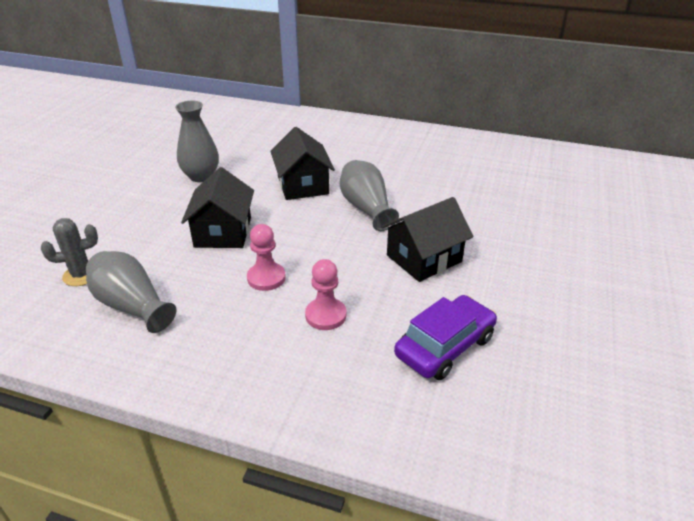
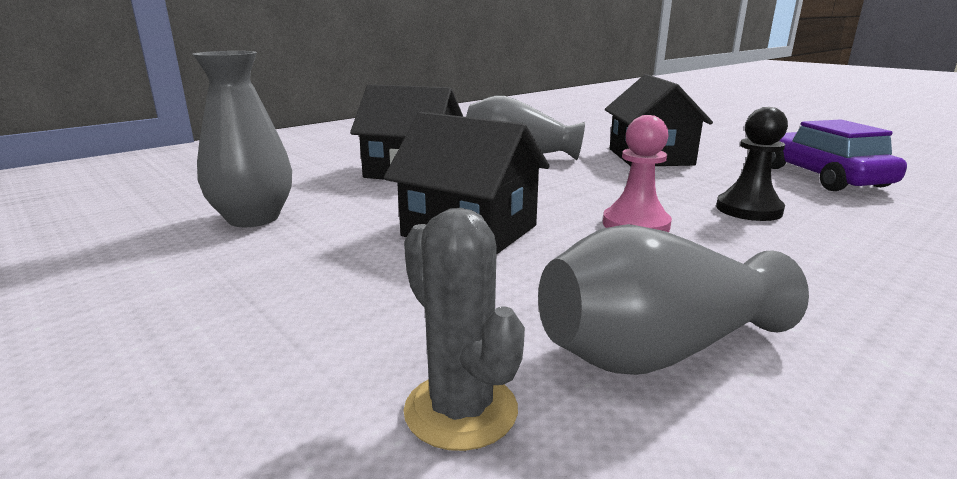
camera: 60 degrees left, 15 degrees down
grey cactus [41,218,98,286] -> grey cactus turned 45 degrees counterclockwise [403,208,525,451]
pink pawn [305,259,346,330] -> black pawn [716,107,788,221]

